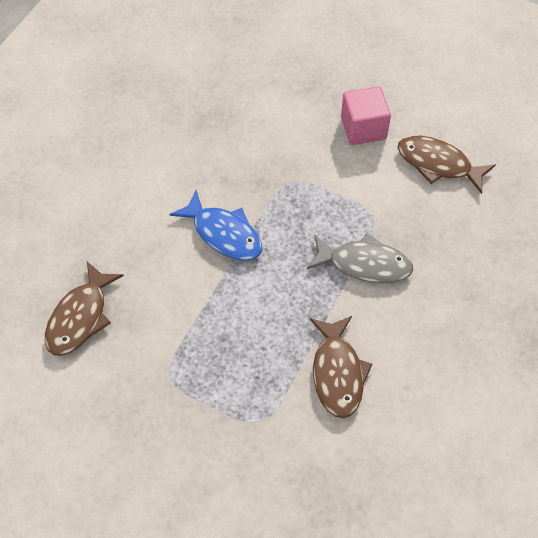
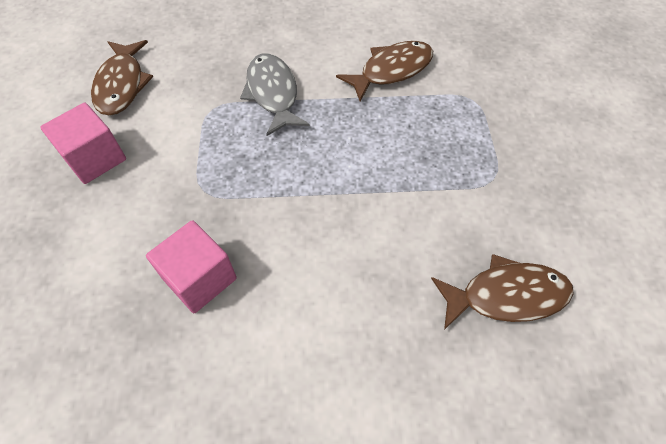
camera: 120 degrees left, 0 degrees up
blue fish [169,190,262,261] -> none
none -> pink cube [146,220,237,313]

